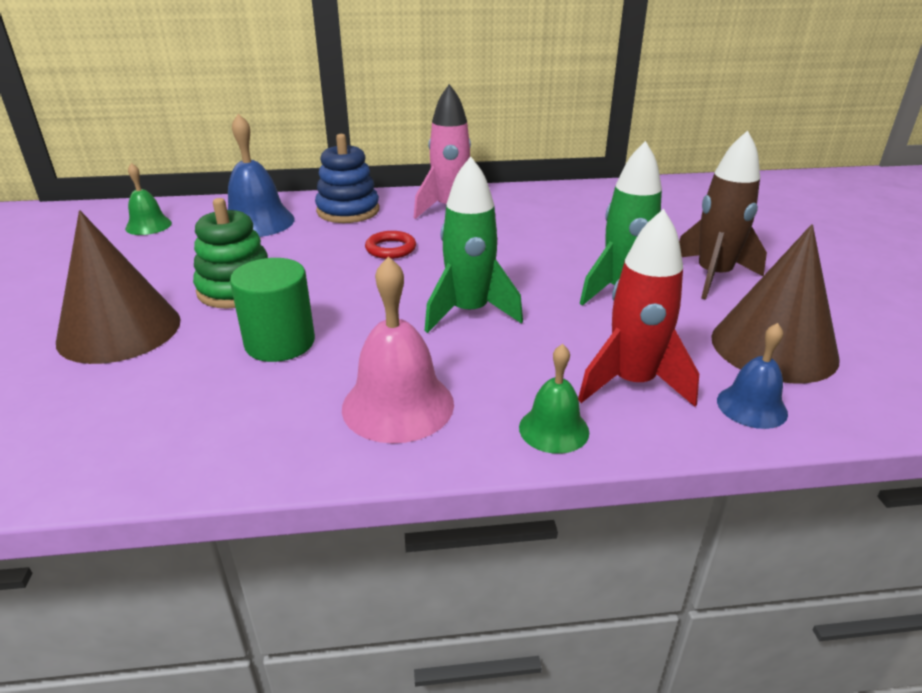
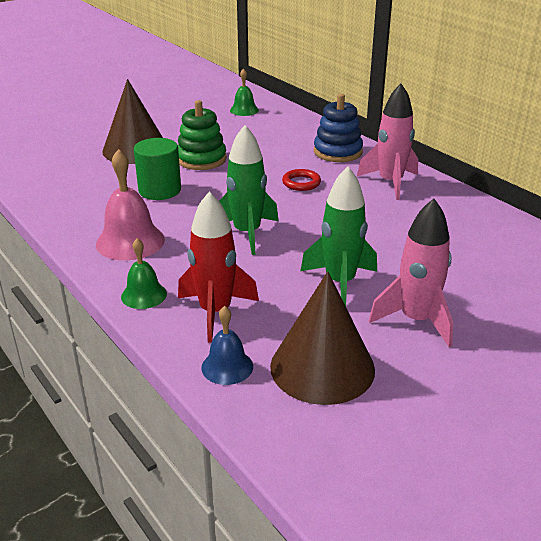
camera: 60 degrees right, 0 degrees up
blue bell [228,114,295,237] -> none
brown rocket [679,131,767,300] -> pink rocket [369,199,453,347]

